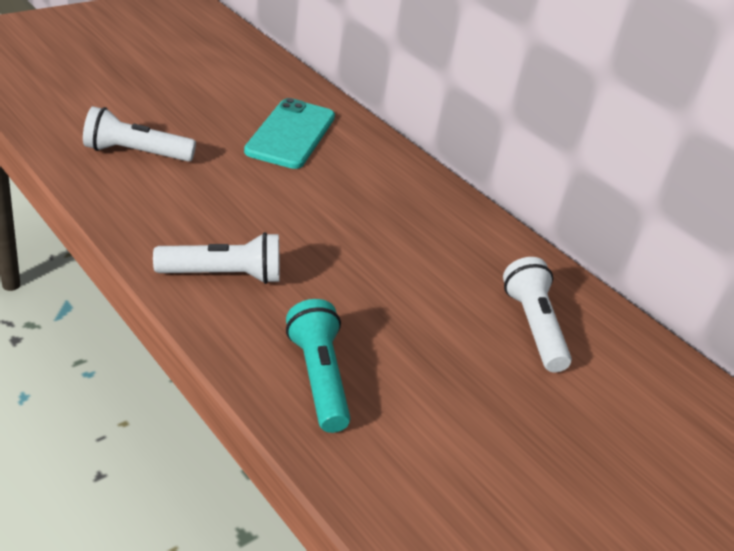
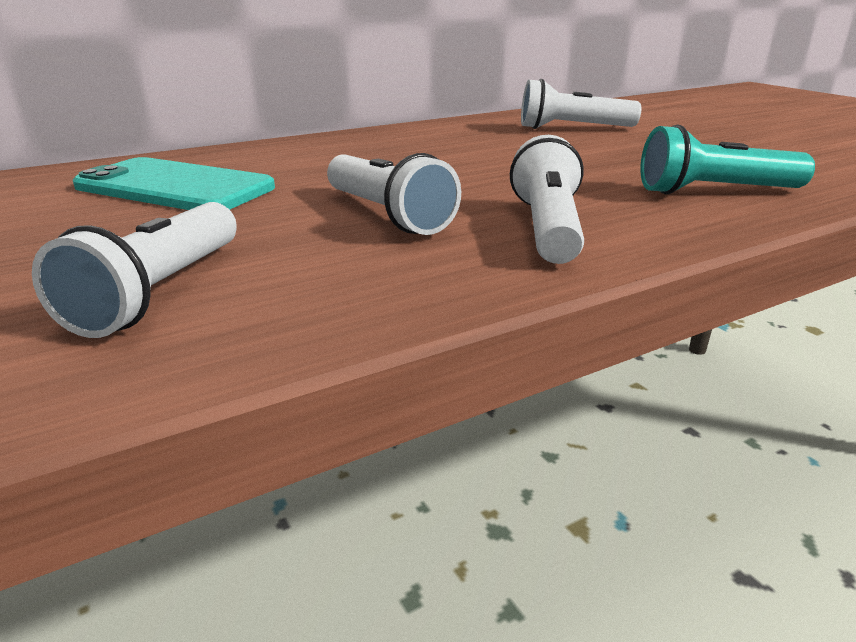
camera: 75 degrees left, 10 degrees down
none -> white flashlight [327,153,461,235]

